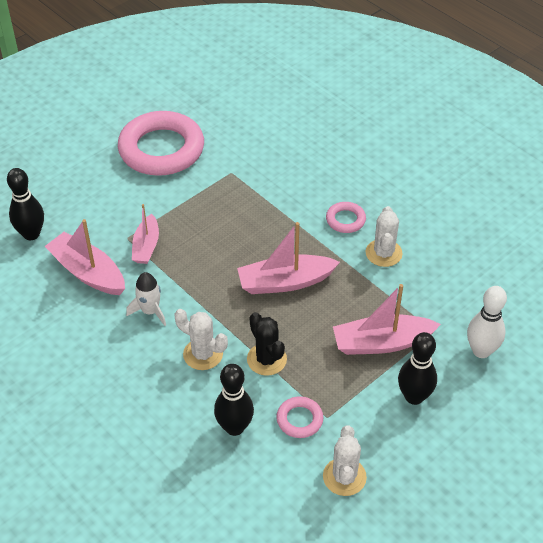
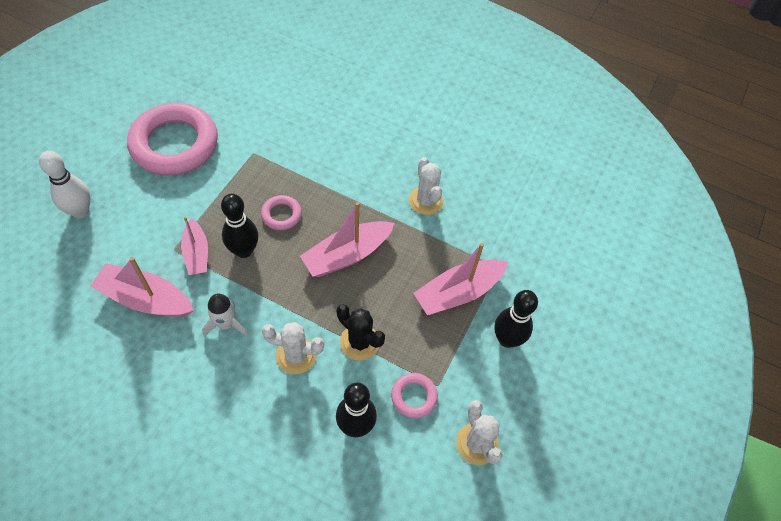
camera: 25 degrees left, 10 degrees up
black bowling pin [7,168,44,240] -> black bowling pin moved to [221,194,258,258]
pink ring [326,202,366,233] -> pink ring moved to [261,195,302,230]
white bowling pin [467,286,507,358] -> white bowling pin moved to [39,151,90,218]

